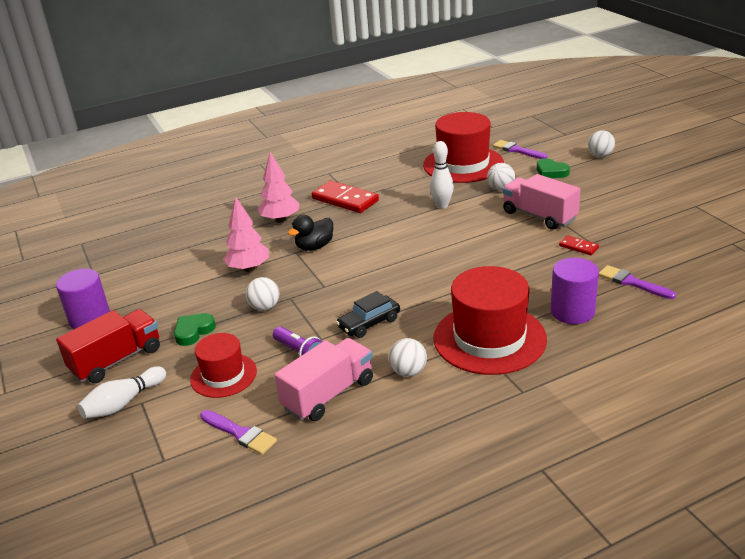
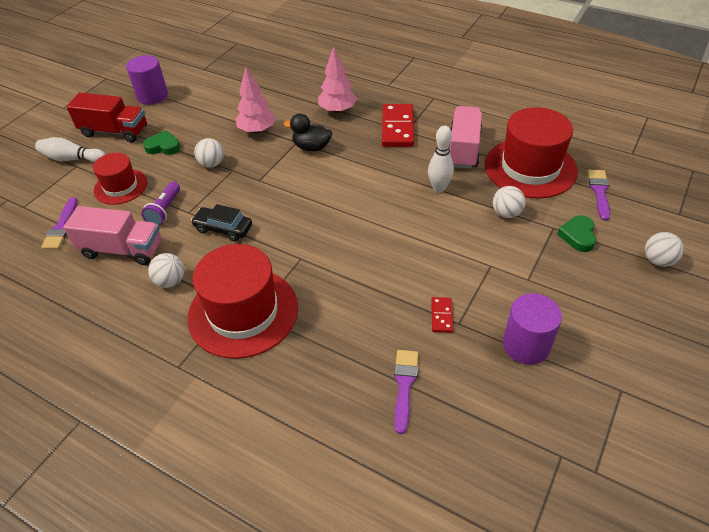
camera: 55 degrees right, 15 degrees up
pink truck [502,174,581,230] -> pink truck moved to [450,106,482,169]
purple cylinder [551,258,599,324] -> purple cylinder moved to [503,293,562,365]

